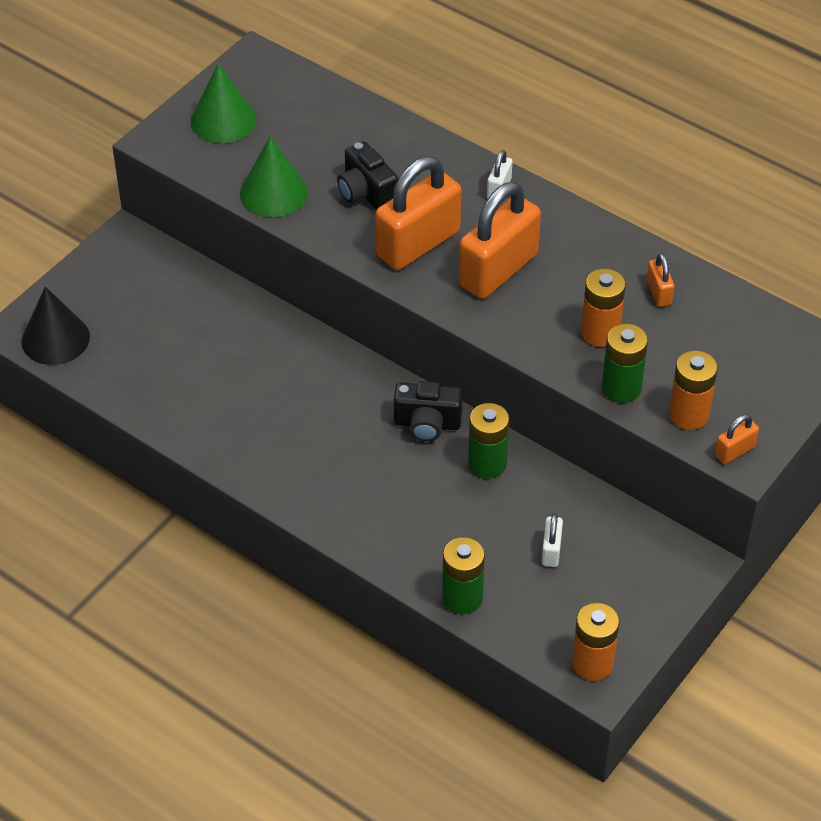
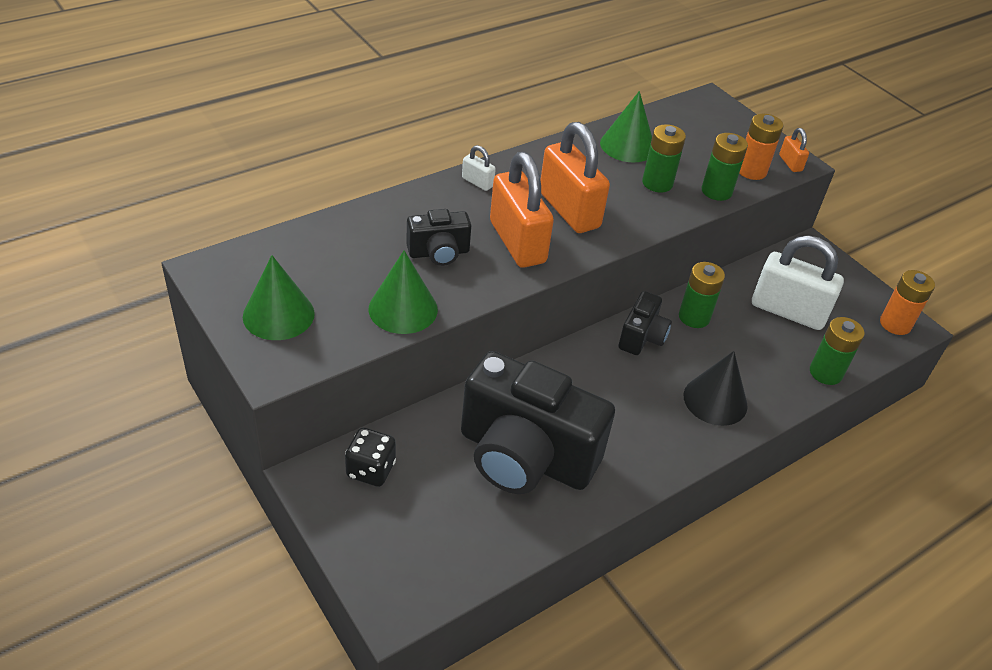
camera: 75 degrees left, 5 degrees down
black cone [21,287,90,365] -> black cone moved to [683,351,748,426]
white padlock [542,513,563,567] -> white padlock [752,235,844,330], size x2.26
orange battery [581,268,626,347] -> green battery [642,124,686,193]
orange padlock [647,253,675,307] -> green cone [600,91,652,162]
none -> black dice [345,428,396,487]
none -> black camera [461,351,615,494]

